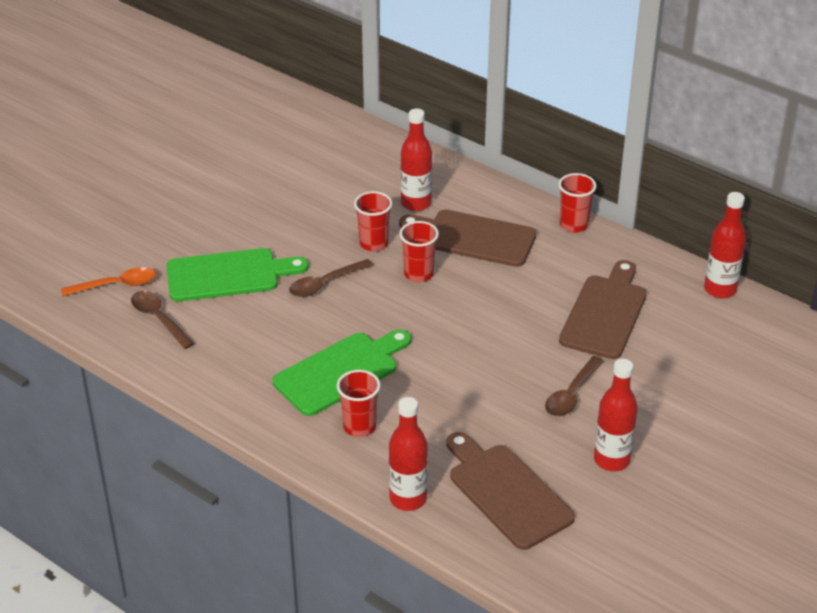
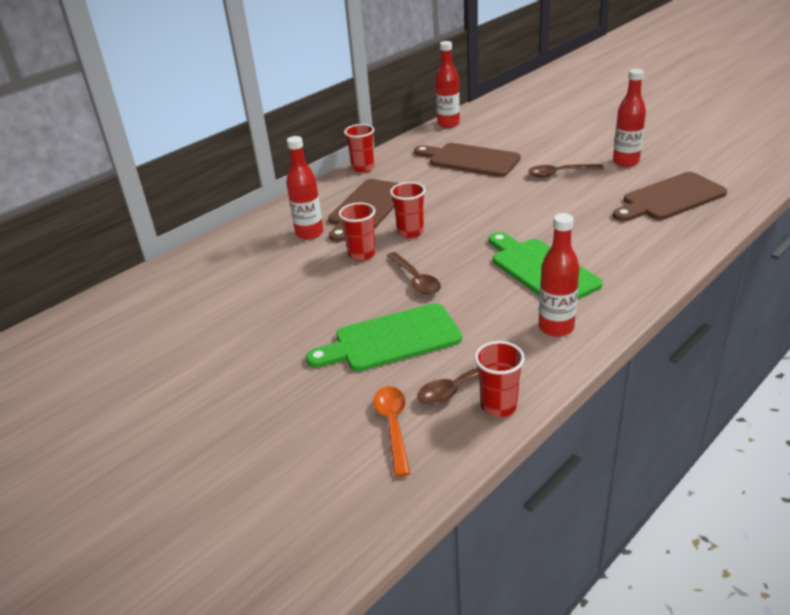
camera: 80 degrees left, 5 degrees down
green cutting board [166,248,309,302] -> green cutting board turned 105 degrees counterclockwise [306,303,462,371]
red cup [337,370,381,437] -> red cup moved to [474,341,525,417]
red bottle [389,397,428,511] -> red bottle moved to [539,213,579,337]
brown spoon [545,356,603,417] -> brown spoon turned 135 degrees clockwise [528,164,604,177]

